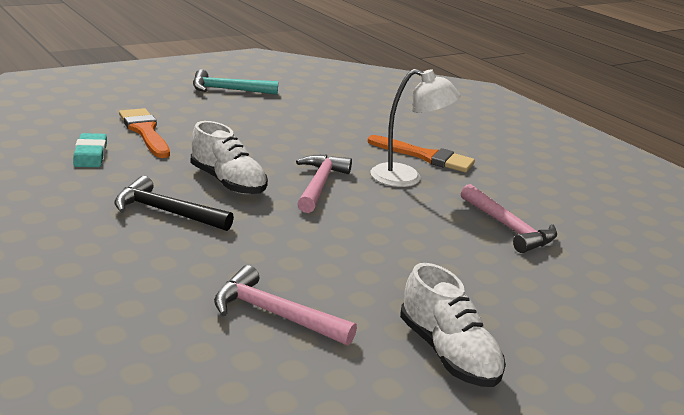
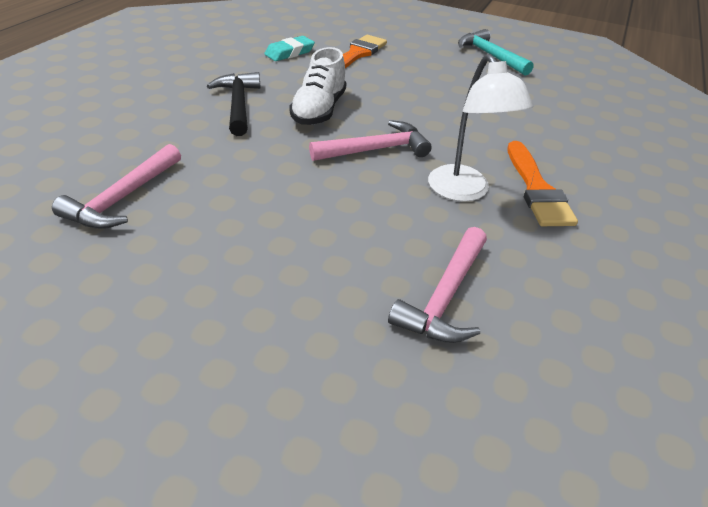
camera: 60 degrees right, 15 degrees up
pink hammer [214,265,357,346] -> pink hammer turned 150 degrees counterclockwise [52,144,181,229]
white shoe [400,263,506,387] -> none

